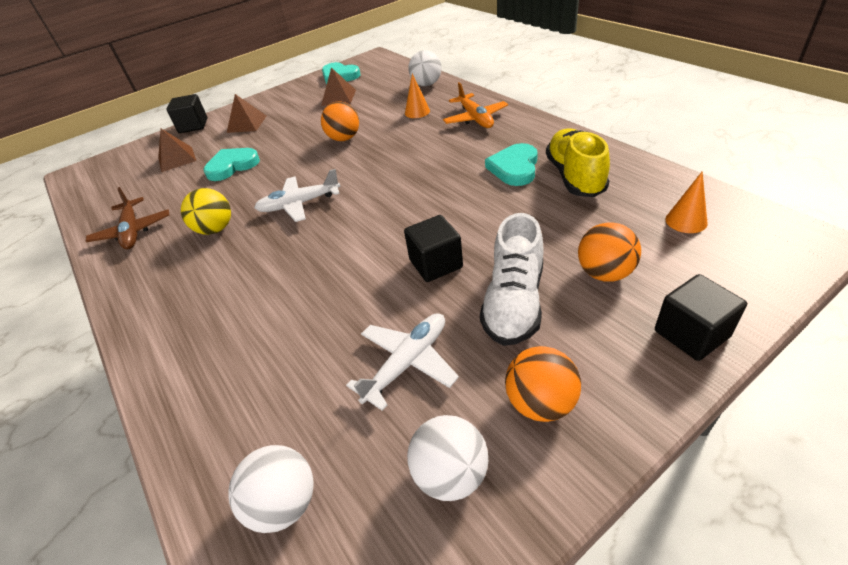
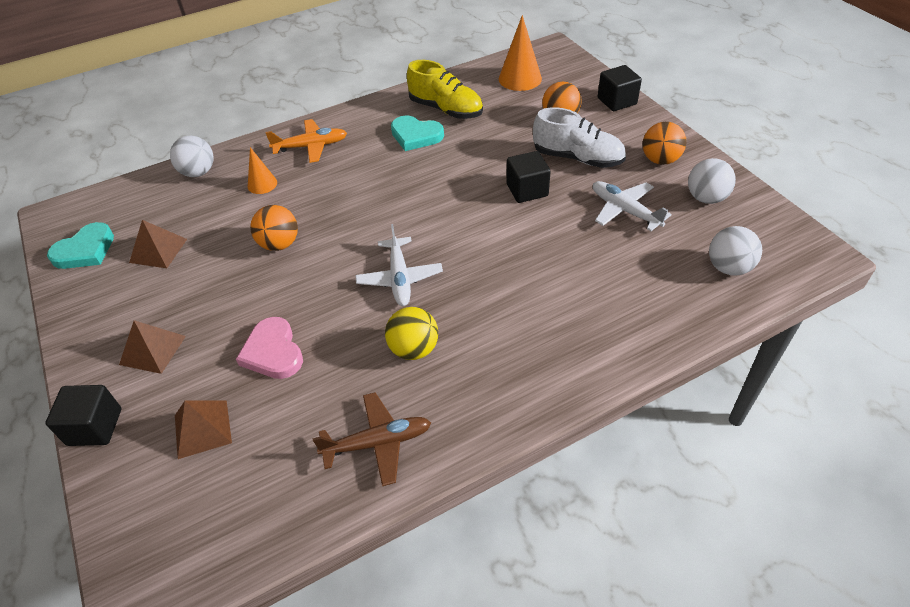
camera: 85 degrees left, 5 degrees up
turquoise heart [204,148,260,181] -> pink heart [236,317,303,379]
yellow shoe [546,128,610,197] -> yellow shoe turned 150 degrees counterclockwise [407,60,483,119]
orange cone [666,171,708,233] -> orange cone [499,15,542,91], size x1.68

